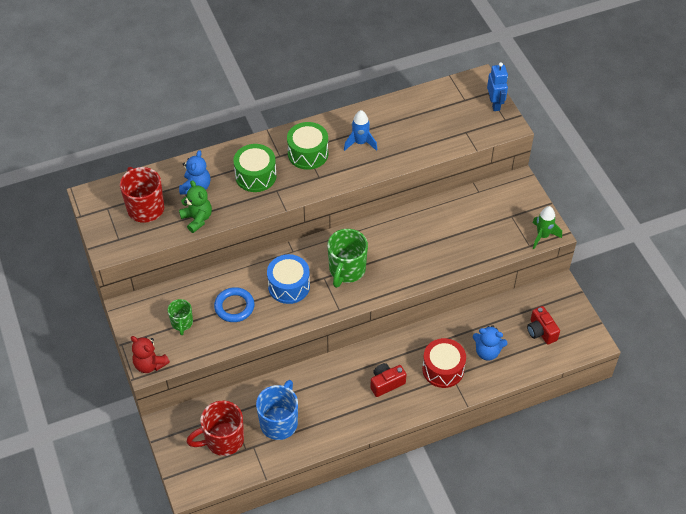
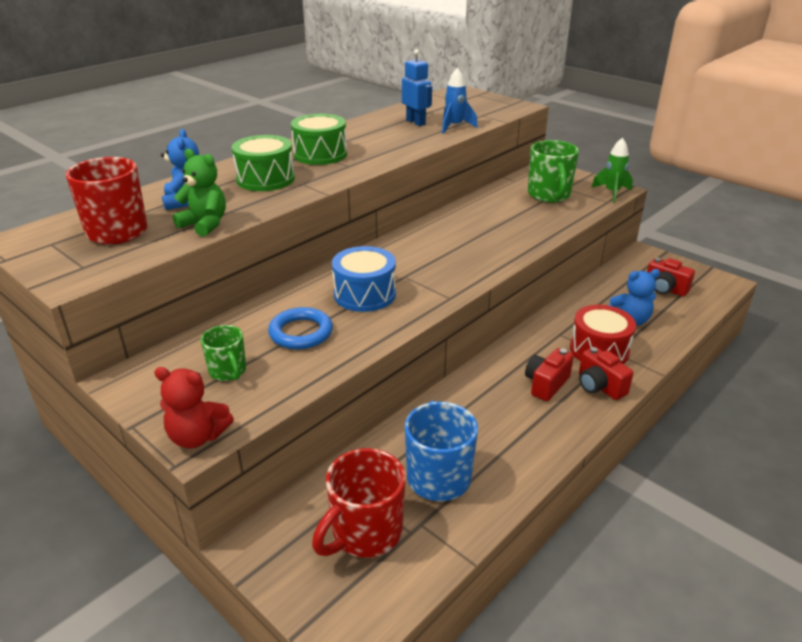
camera: 25 degrees left, 20 degrees down
green mug [327,229,368,288] -> green mug moved to [528,140,579,203]
blue rocket [344,110,378,151] -> blue rocket moved to [442,67,478,134]
blue robot [487,62,508,111] -> blue robot moved to [402,49,432,126]
none -> red camera [579,347,634,400]

